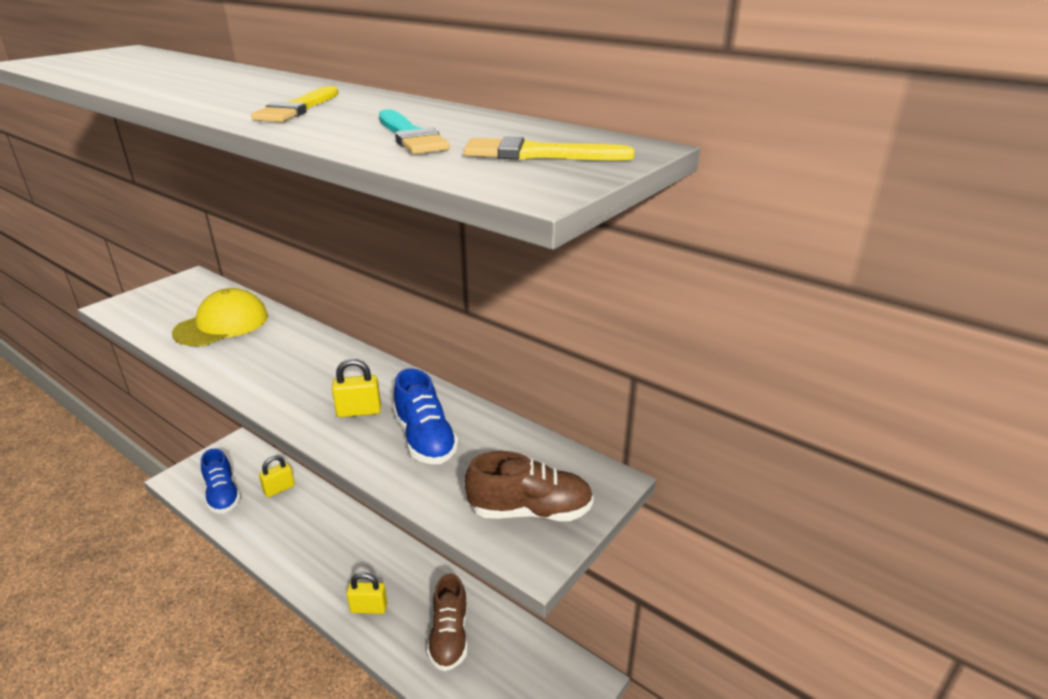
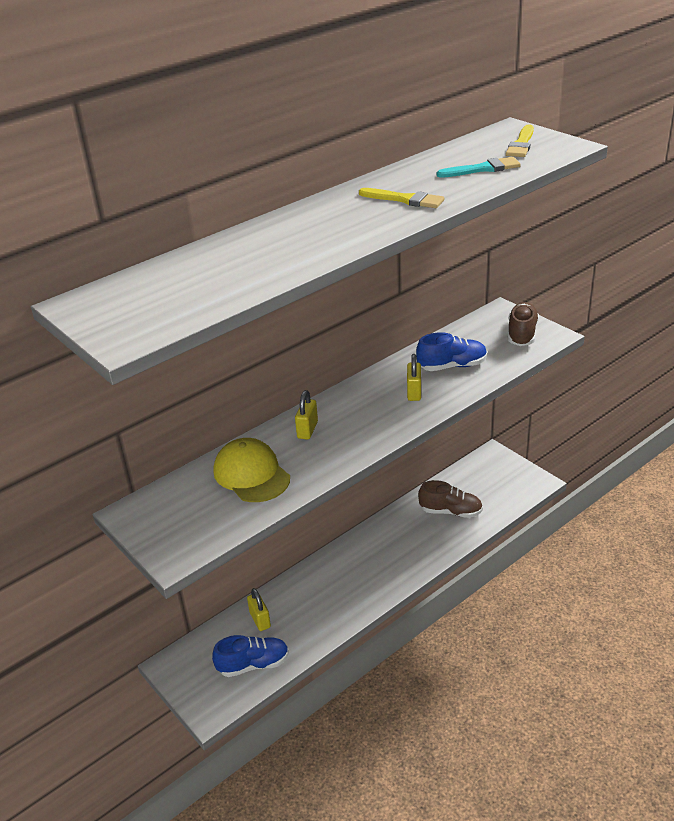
camera: 75 degrees left, 5 degrees up
yellow padlock [347,572,387,614] -> yellow padlock moved to [295,390,318,440]

